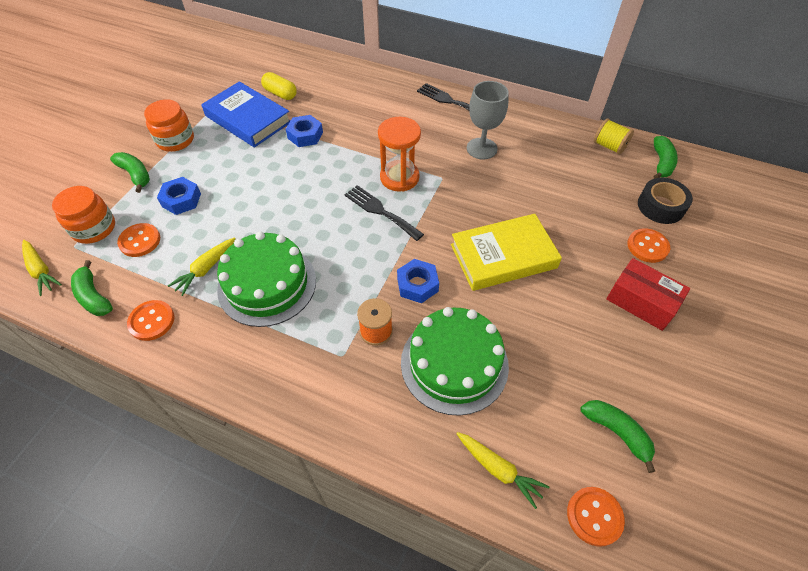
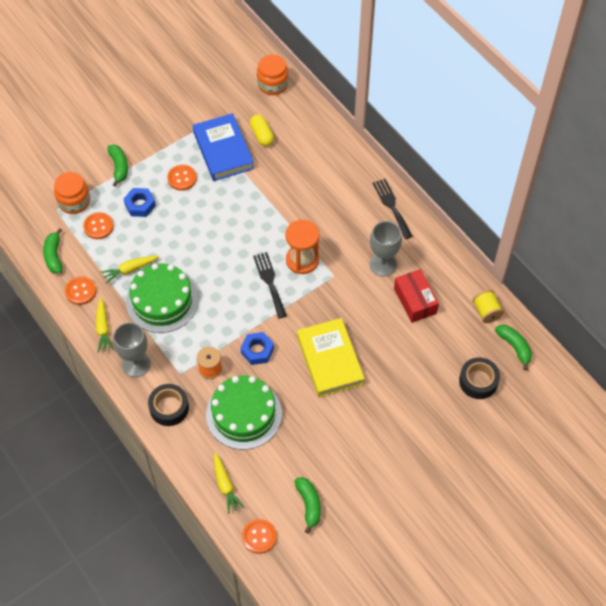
camera: 30 degrees right, 5 degrees up
yellow carrot [22,240,62,296] -> yellow carrot moved to [96,298,114,353]
orange jar [144,99,194,152] -> orange jar moved to [257,54,289,95]
blue nut [286,115,323,147] -> none
yellow book [451,214,562,291] -> yellow book turned 60 degrees clockwise [297,318,365,397]
red box [606,258,690,331] -> red box moved to [394,269,439,323]
orange button [627,228,670,263] -> orange button moved to [167,165,197,191]
green banana [653,136,678,179] -> green banana turned 75 degrees counterclockwise [495,325,532,370]
none -> grey goblet [113,322,151,377]
none -> black tape [148,384,189,426]

